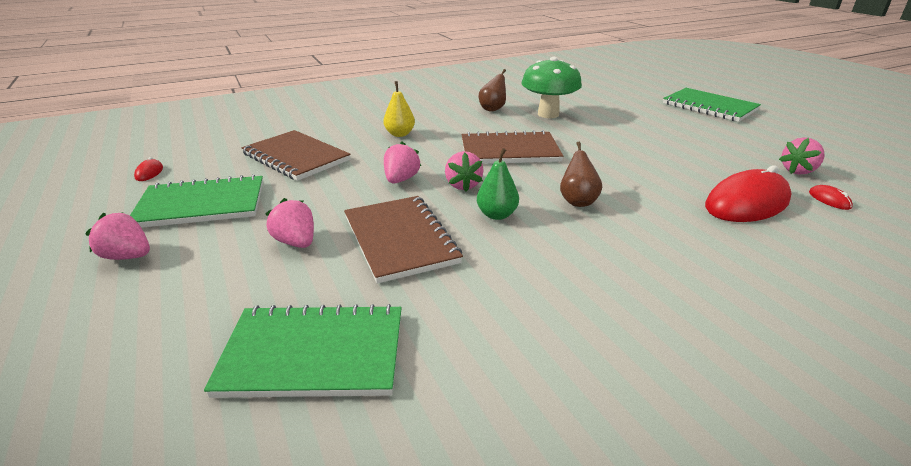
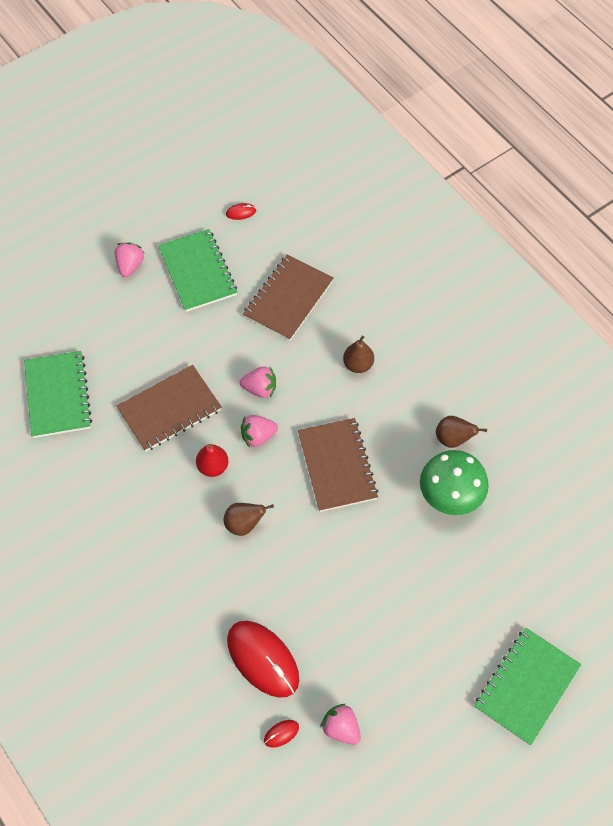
camera: 80 degrees right, 30 degrees up
pink strawberry [265,198,314,248] -> none
yellow pear [383,81,415,137] -> brown pear [343,335,374,373]
green pear [477,148,519,220] -> red pear [196,444,229,477]

